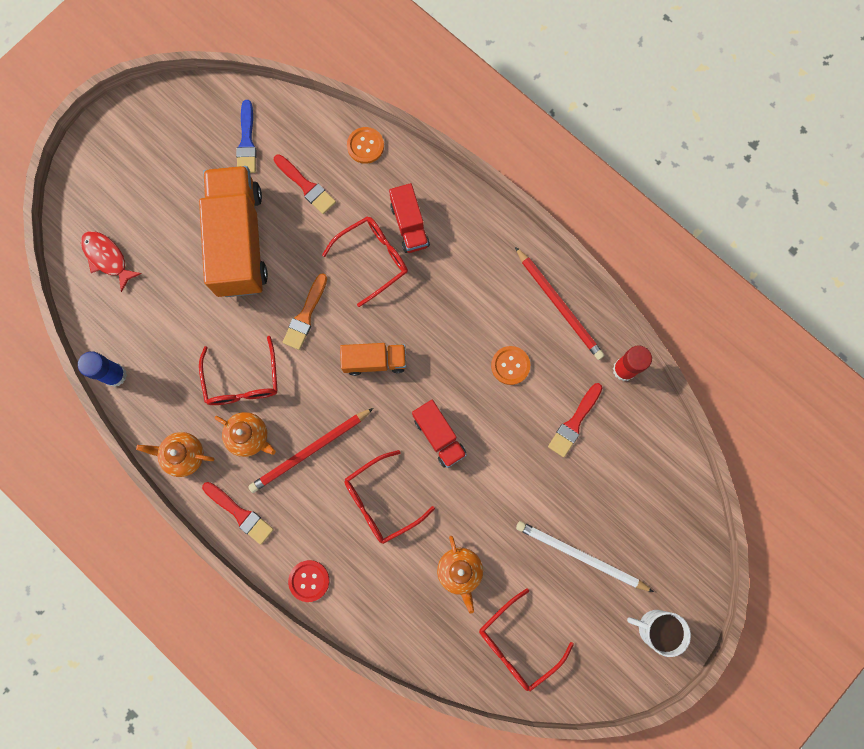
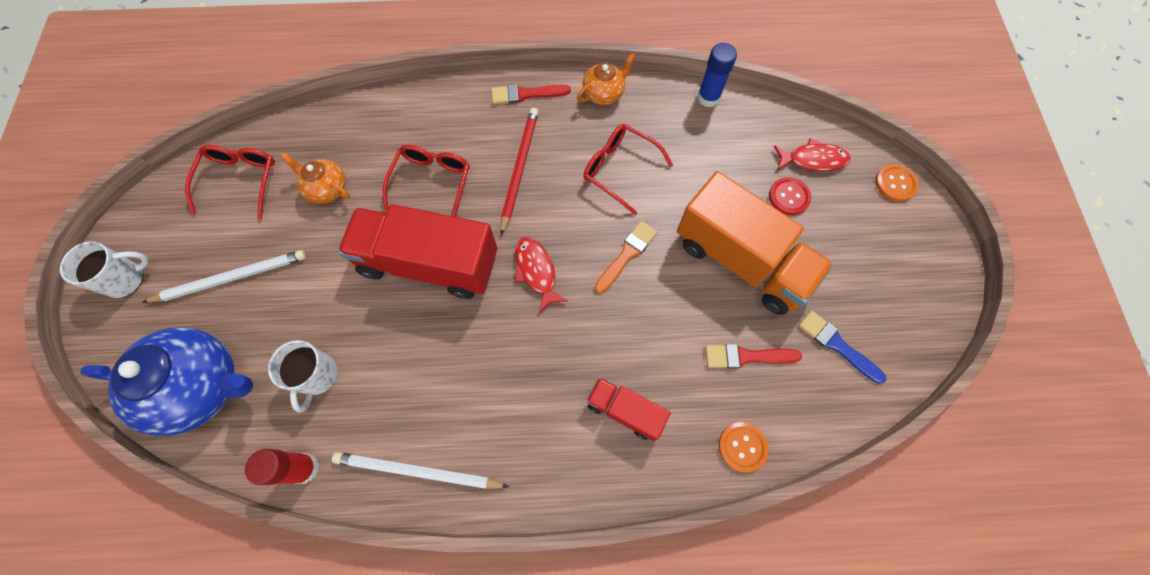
camera: 135 degrees right, 10 degrees down
orange teapot [214,412,276,457] -> none
orange brush [283,273,327,350] -> orange brush turned 60 degrees clockwise [595,221,657,293]
red button [288,560,329,602] -> red button moved to [769,177,811,215]
red glasses [322,216,408,307] -> none
orange truck [340,343,406,376] -> red fish [515,237,568,313]
red truck [412,400,467,468] -> red truck [338,204,497,299], size x1.97
orange button [491,346,530,385] -> orange button moved to [875,164,919,202]
red pencil [515,247,604,360] -> white pencil [332,452,509,489]
red brush [548,383,602,457] -> white mug [268,340,338,413]
none -> blue teapot [80,327,254,436]

